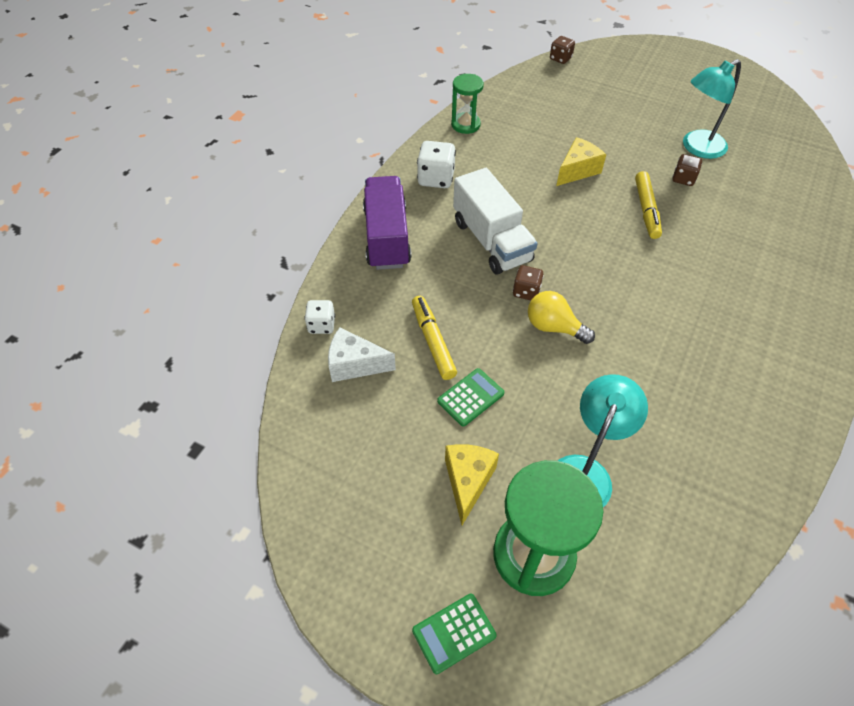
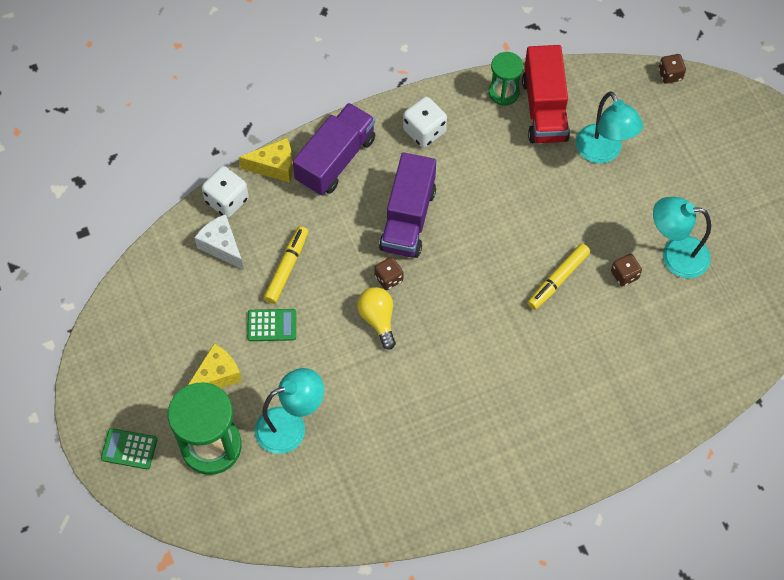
camera: 40 degrees right, 10 degrees up
white dice [304,300,335,334] -> white dice [202,166,249,218], size x1.55
white truck [453,168,538,275] -> purple truck [379,153,436,258]
yellow cheese [556,137,606,186] -> yellow cheese moved to [239,138,293,183]
none -> red truck [522,45,570,143]
none -> turquoise lamp [576,91,643,163]

